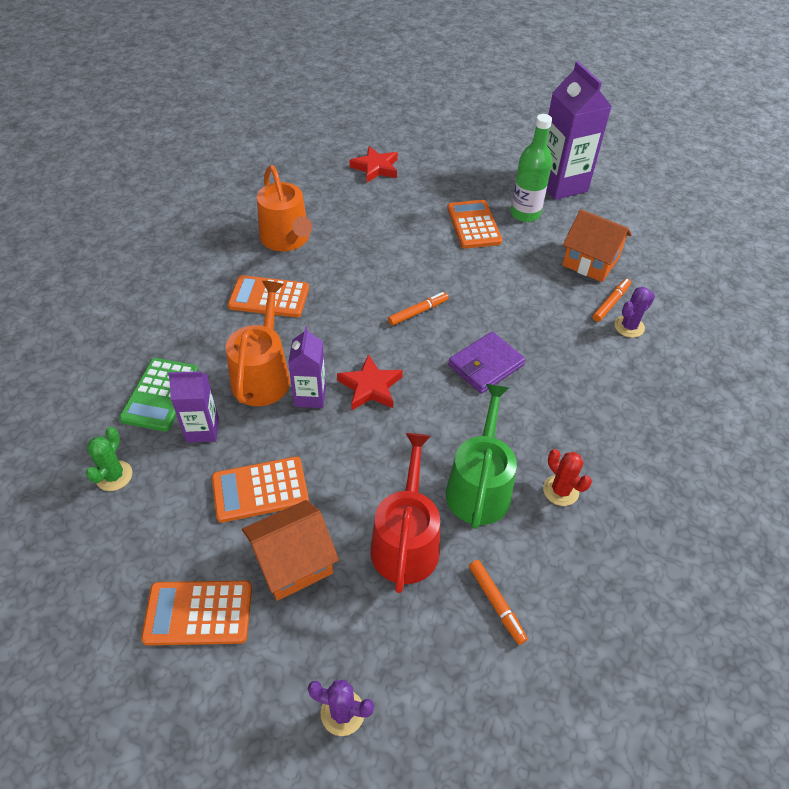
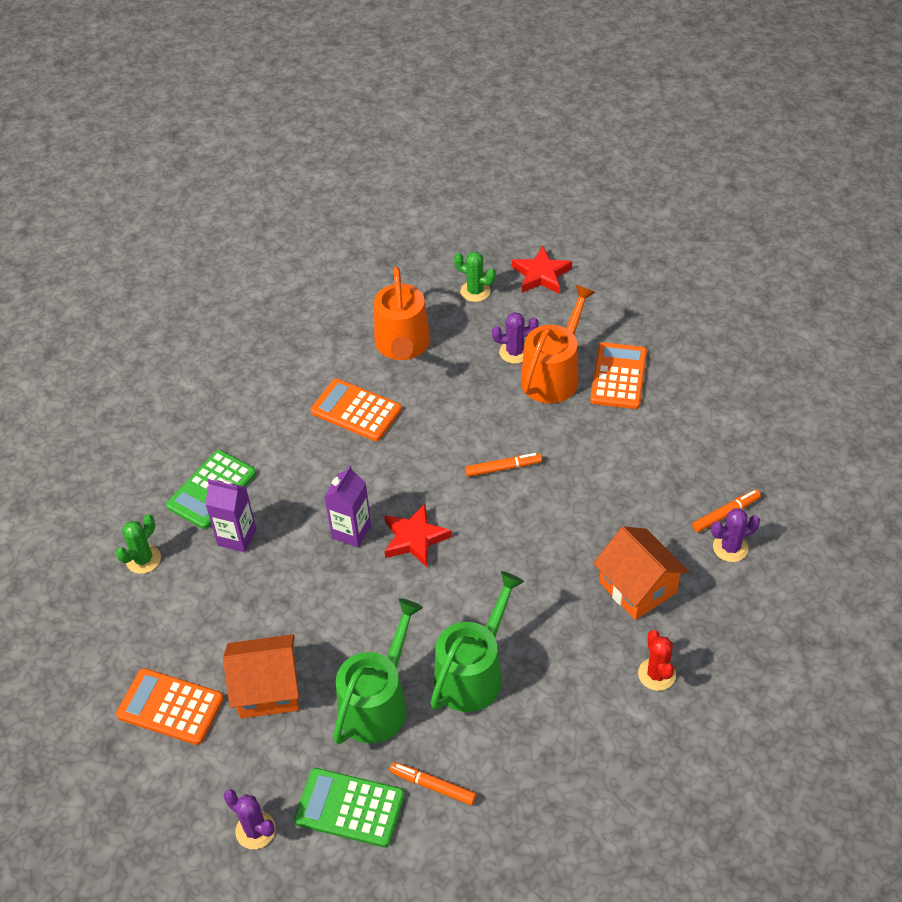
camera: 25 degrees right, 0 degrees up
orange calculator [212,457,309,523] -> none
orange watering can [226,281,290,406] -> orange watering can moved to [521,285,596,403]
red watering can [370,433,440,593] -> green watering can [333,599,423,744]
purple wallet [448,332,526,394] -> none
orange marker [469,560,528,645] -> orange marker turned 120 degrees clockwise [390,762,477,805]
green bottle [510,114,552,222] -> none
red cactus [543,449,592,506] -> red cactus moved to [638,630,676,691]
purple carton [546,61,612,200] -> none
orange house [562,209,632,282] -> orange house moved to [593,526,689,620]
none -> green calculator [294,768,405,847]
none -> green cactus [454,252,496,302]
none -> purple cactus [492,312,538,364]

